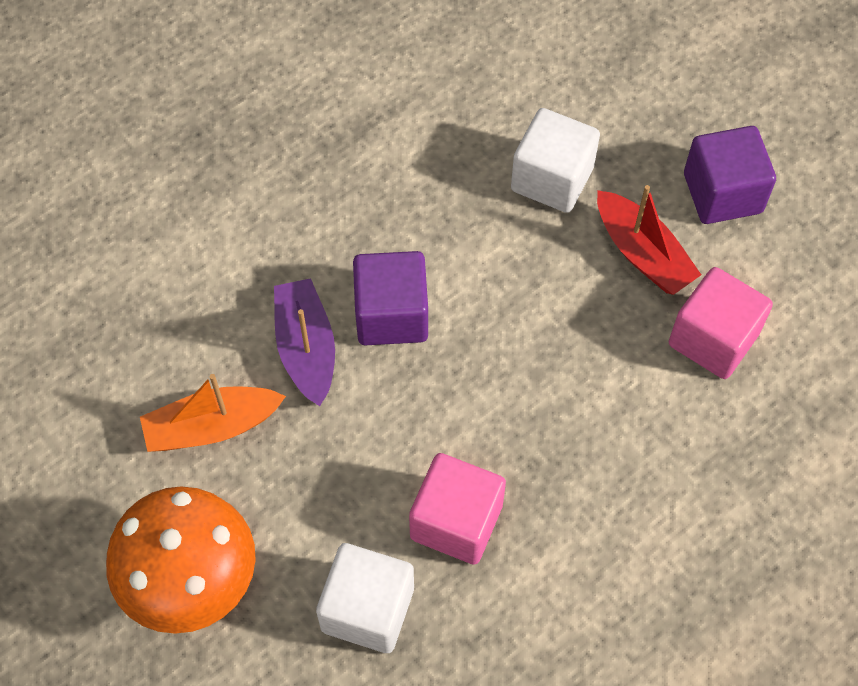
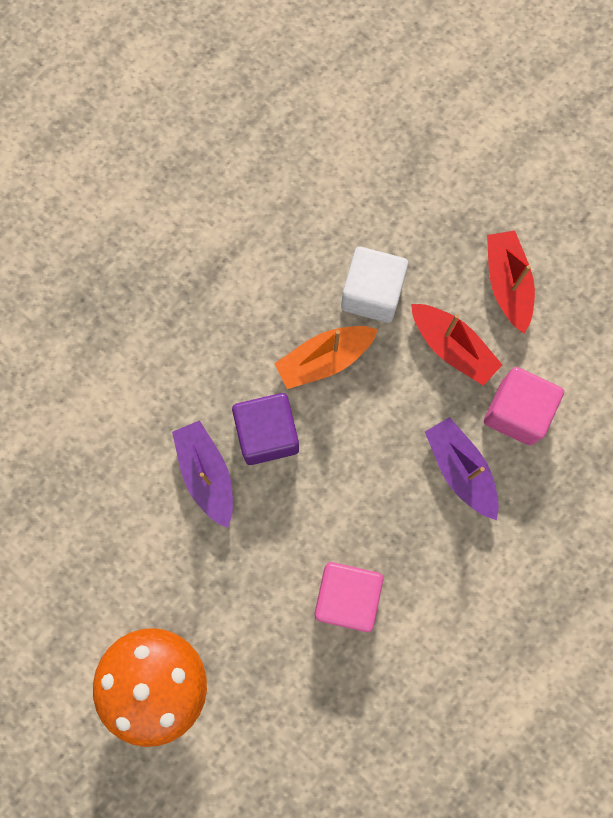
camera: 10 degrees left, 15 degrees up
orange boat [140,374,286,452] -> orange boat moved to [274,326,378,389]
white cube [316,543,414,653] -> none
purple cube [684,126,776,224] -> red boat [487,231,535,333]
none -> purple boat [425,417,499,520]

